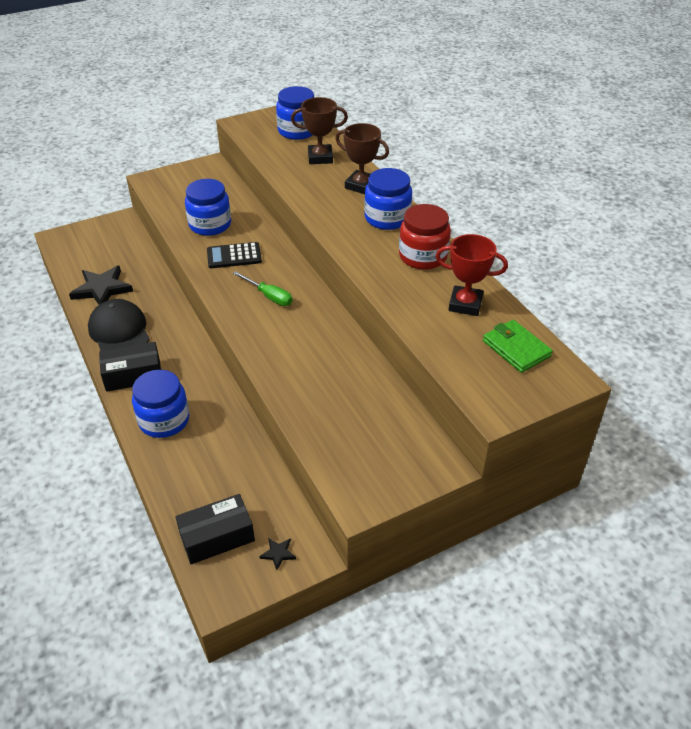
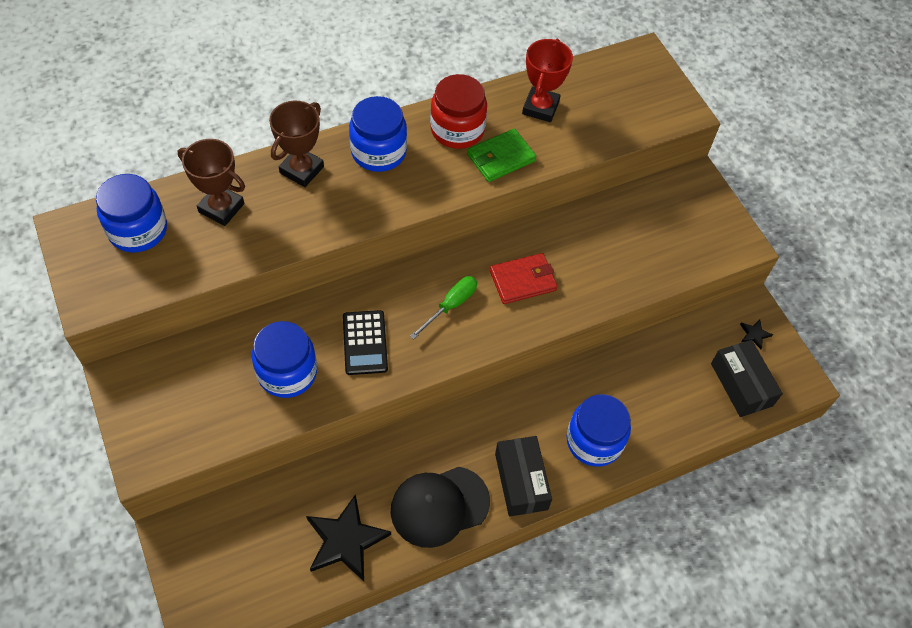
camera: 90 degrees left, 15 degrees up
brown trophy [291,97,348,164] -> brown trophy turned 60 degrees counterclockwise [178,139,245,226]
green wallet [483,320,553,373] -> green wallet moved to [467,128,536,182]
none -> red wallet [490,253,558,304]

